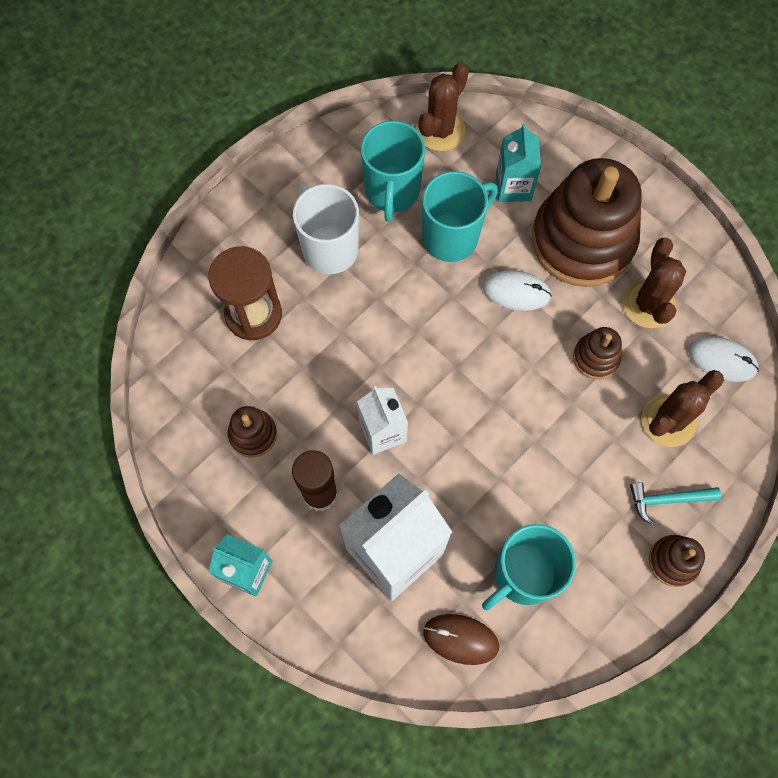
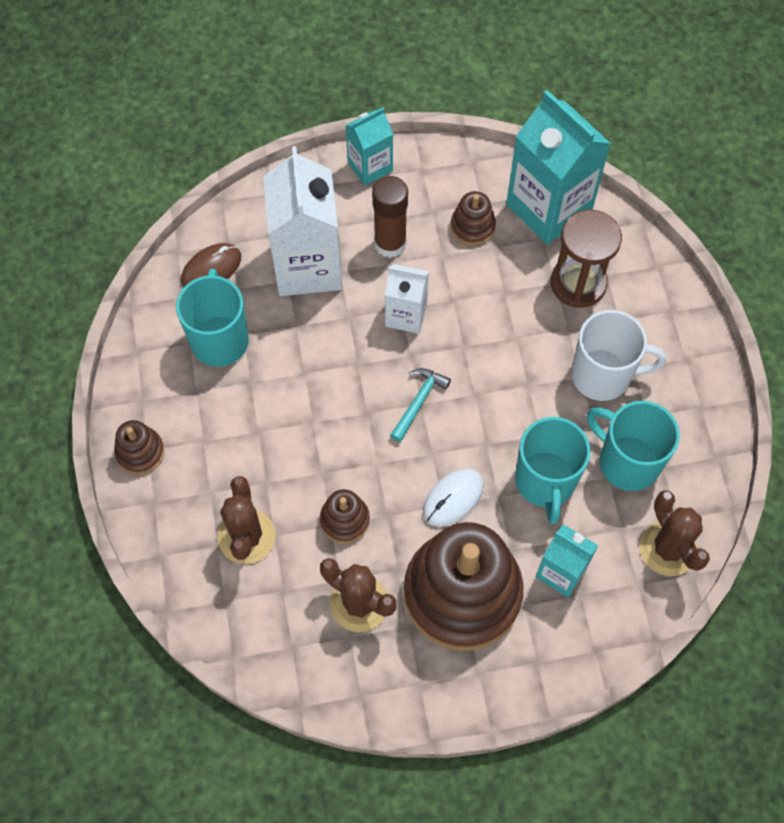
camera: 125 degrees right, 5 degrees down
turquoise hammer [630,482,721,525] -> turquoise hammer moved to [390,368,451,442]
white mouse [688,336,759,382] -> none
none -> turquoise carton [506,90,611,244]

